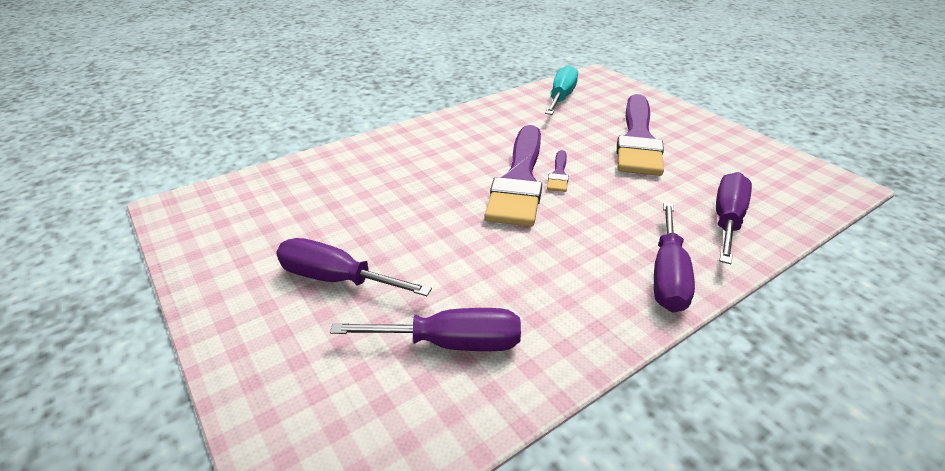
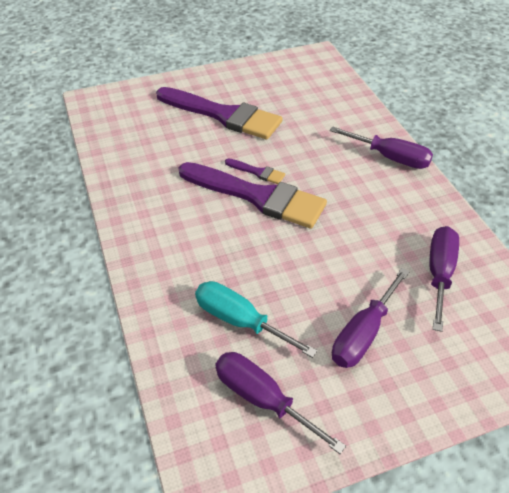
camera: 75 degrees left, 10 degrees up
turquoise screwdriver [545,65,578,115] -> turquoise screwdriver moved to [195,281,317,358]
purple screwdriver [716,172,752,264] -> purple screwdriver moved to [215,352,346,454]

